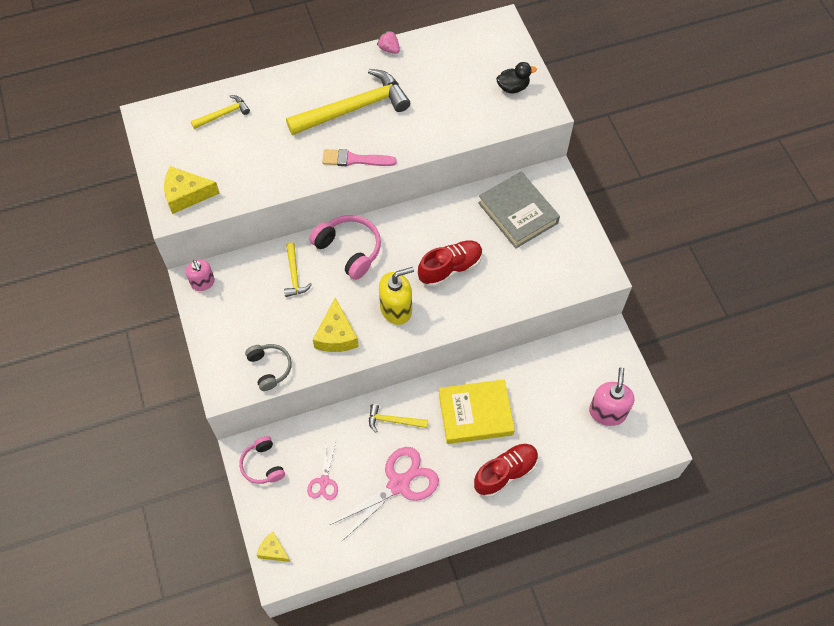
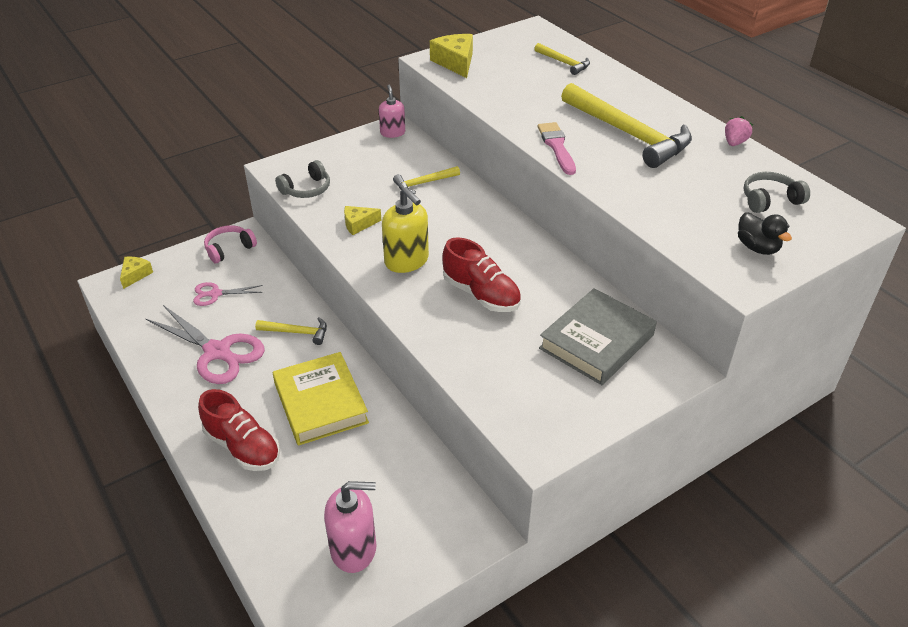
camera: 75 degrees right, 20 degrees down
pink soap dispenser [186,260,215,291] -> pink soap dispenser turned 120 degrees clockwise [379,85,405,138]
pink headphones [309,215,381,280] -> none
yellow cheese [313,298,359,352] -> yellow cheese [344,206,381,235], size x0.61
yellow hammer [369,404,428,432] -> yellow hammer turned 105 degrees clockwise [255,317,327,345]
none -> grey headphones [744,172,810,213]

